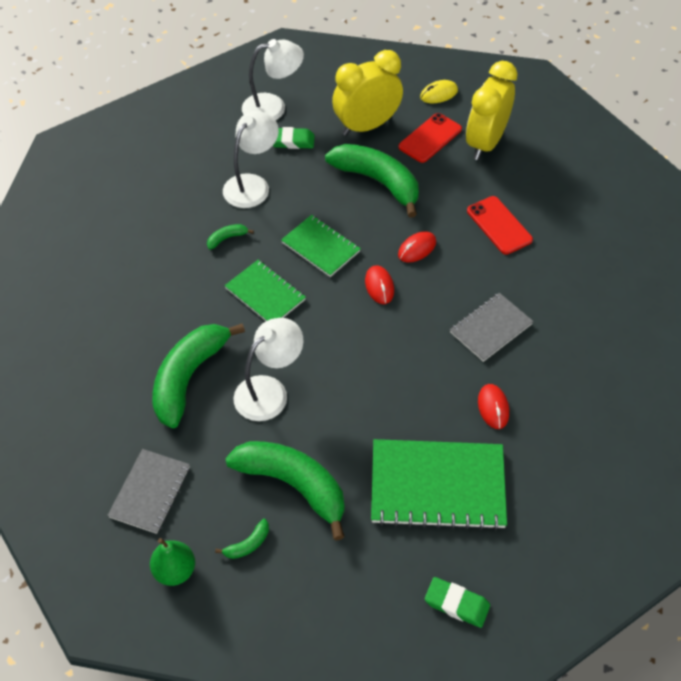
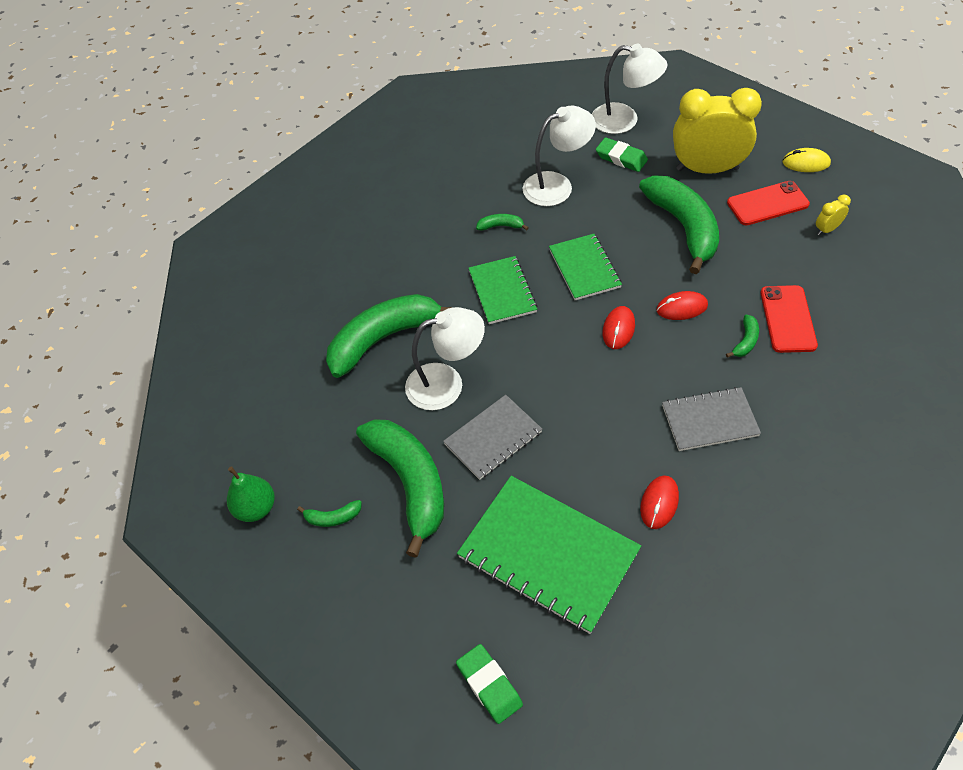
camera: 35 degrees right, 0 degrees up
grey notebook [107,449,190,534] -> grey notebook moved to [443,395,542,480]
yellow clock [466,61,517,160] -> yellow clock [816,195,851,235], size x0.40
none -> green banana [726,315,759,358]

